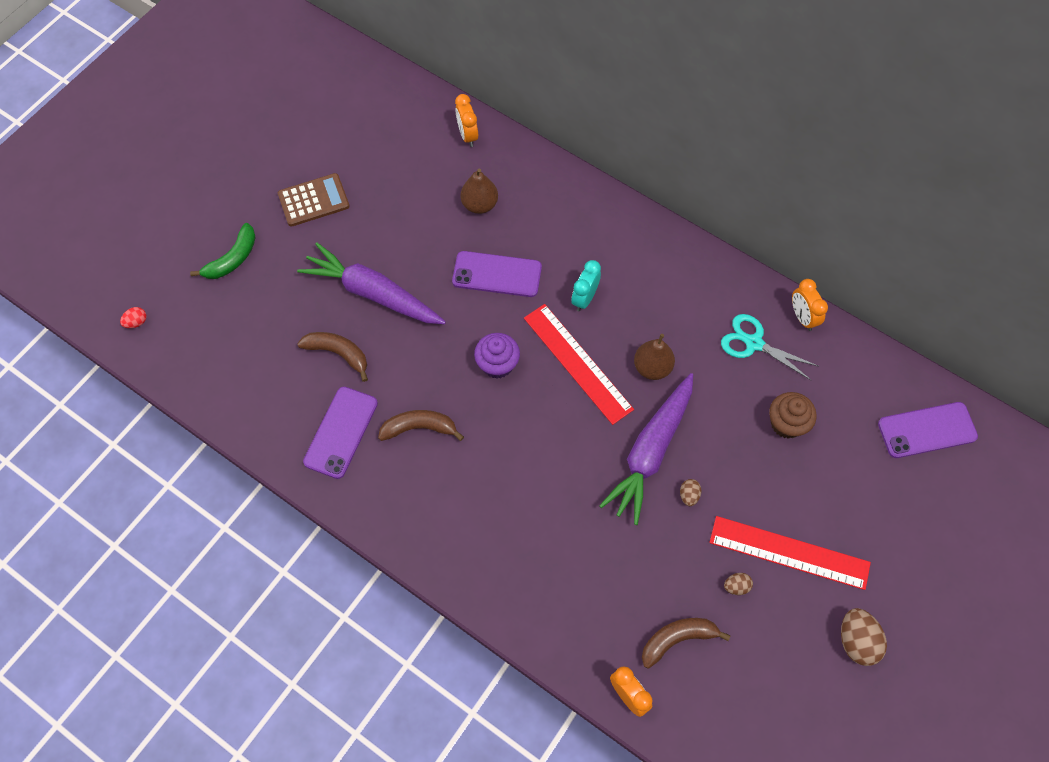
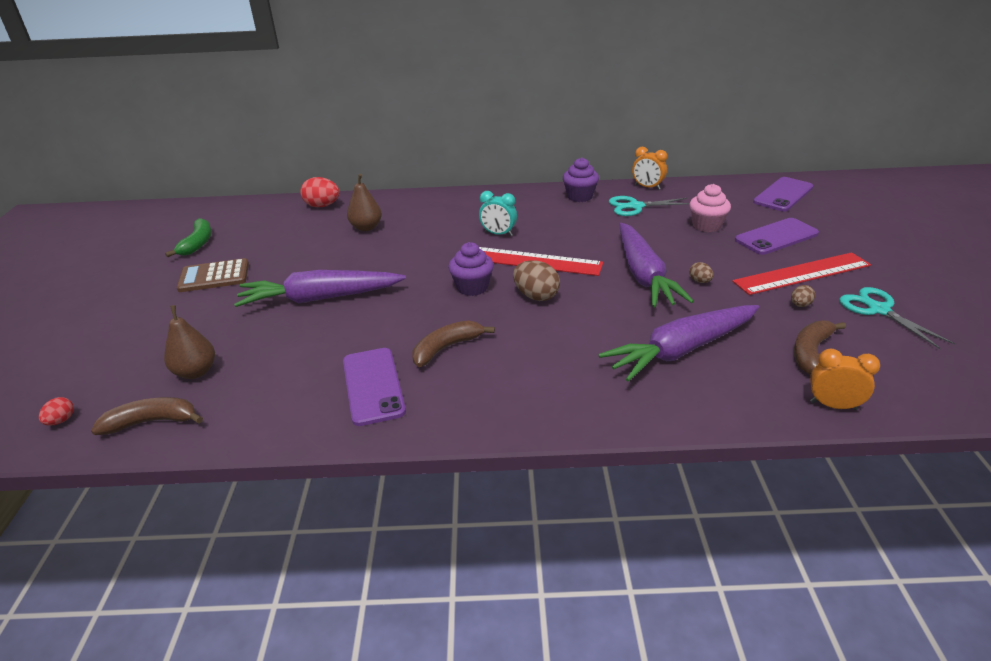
camera: 35 degrees left, 30 degrees down
green banana [190,223,256,279] -> green banana moved to [165,218,212,257]
brown calculator [278,173,350,227] -> brown calculator turned 135 degrees counterclockwise [177,258,249,292]
brown banana [297,332,368,382] -> brown banana moved to [91,397,203,435]
purple phone [452,251,542,297] -> purple phone moved to [735,218,819,255]
orange clock [455,94,478,147] -> red egg [300,177,339,207]
turquoise clock [571,260,601,311] -> turquoise clock turned 60 degrees counterclockwise [479,191,517,236]
brown pear [634,334,675,380] -> brown pear moved to [164,305,215,379]
brown cupcake [769,392,817,439] -> pink cupcake [690,184,731,232]
brown egg [841,608,887,666] -> brown egg moved to [513,260,560,301]
none -> purple cupcake [563,157,599,202]
none -> purple carrot [599,305,759,382]
none -> turquoise scissors [839,287,955,350]

